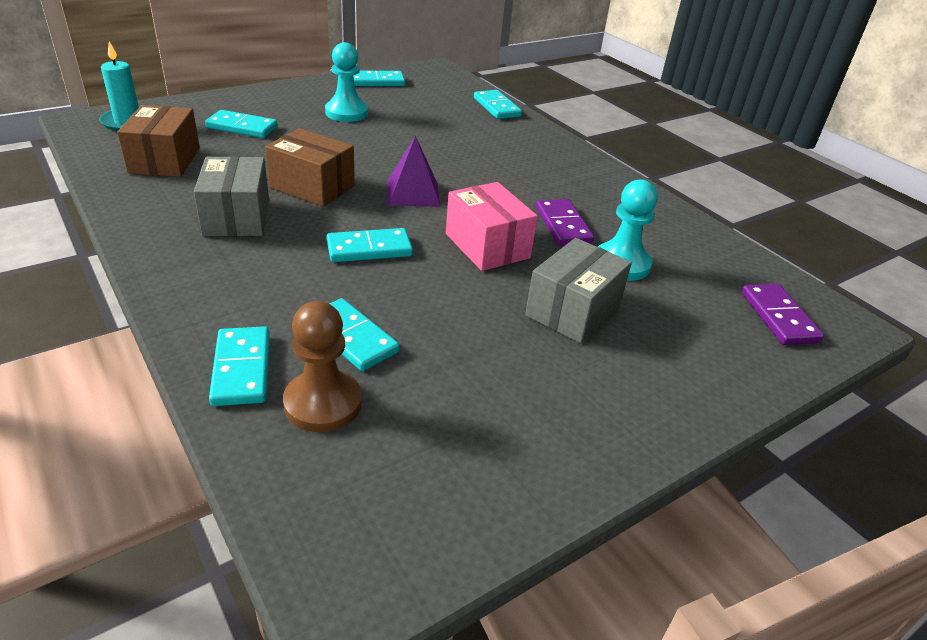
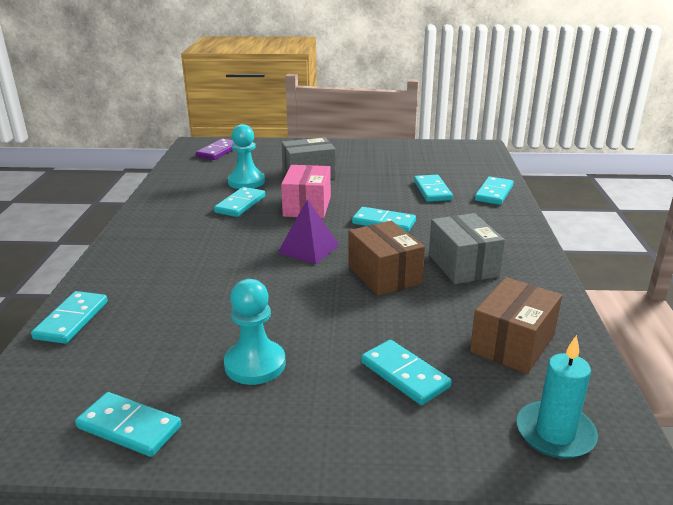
camera: 140 degrees left, 10 degrees down
grey box [194,156,269,236] -> grey box turned 45 degrees counterclockwise [429,213,505,284]
brown pawn [283,301,362,432] -> none
purple domino [536,199,594,246] -> turquoise domino [214,187,265,217]

